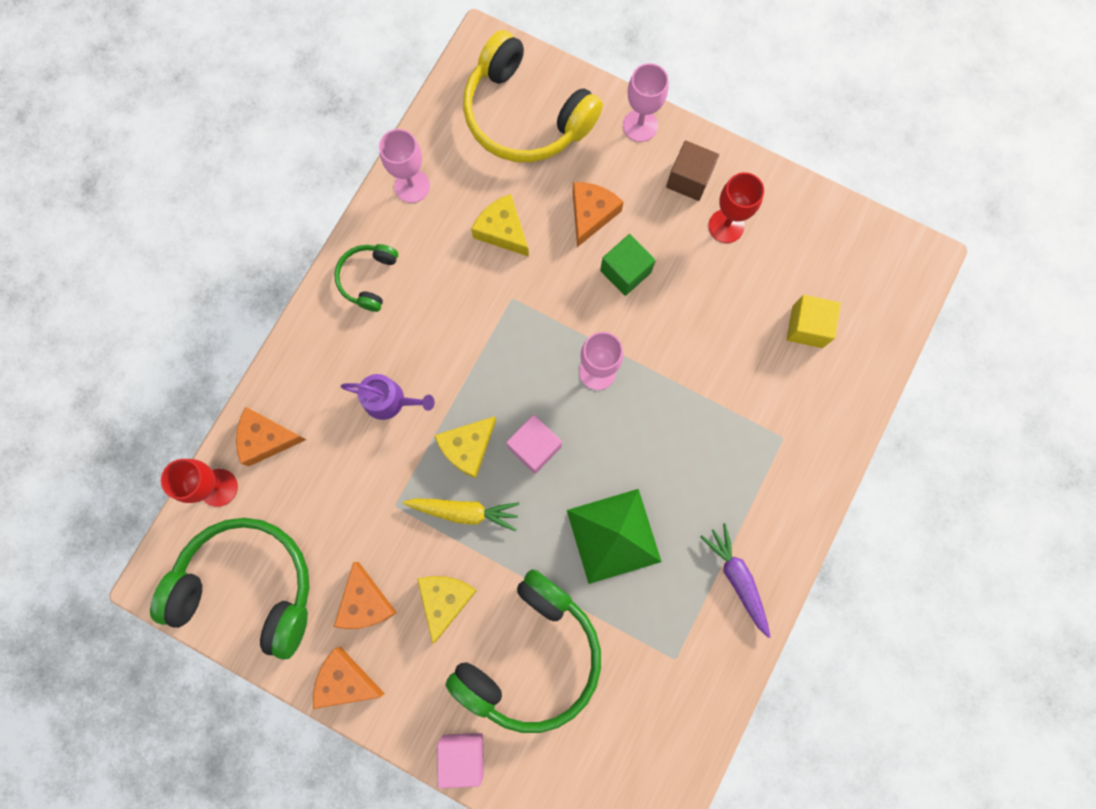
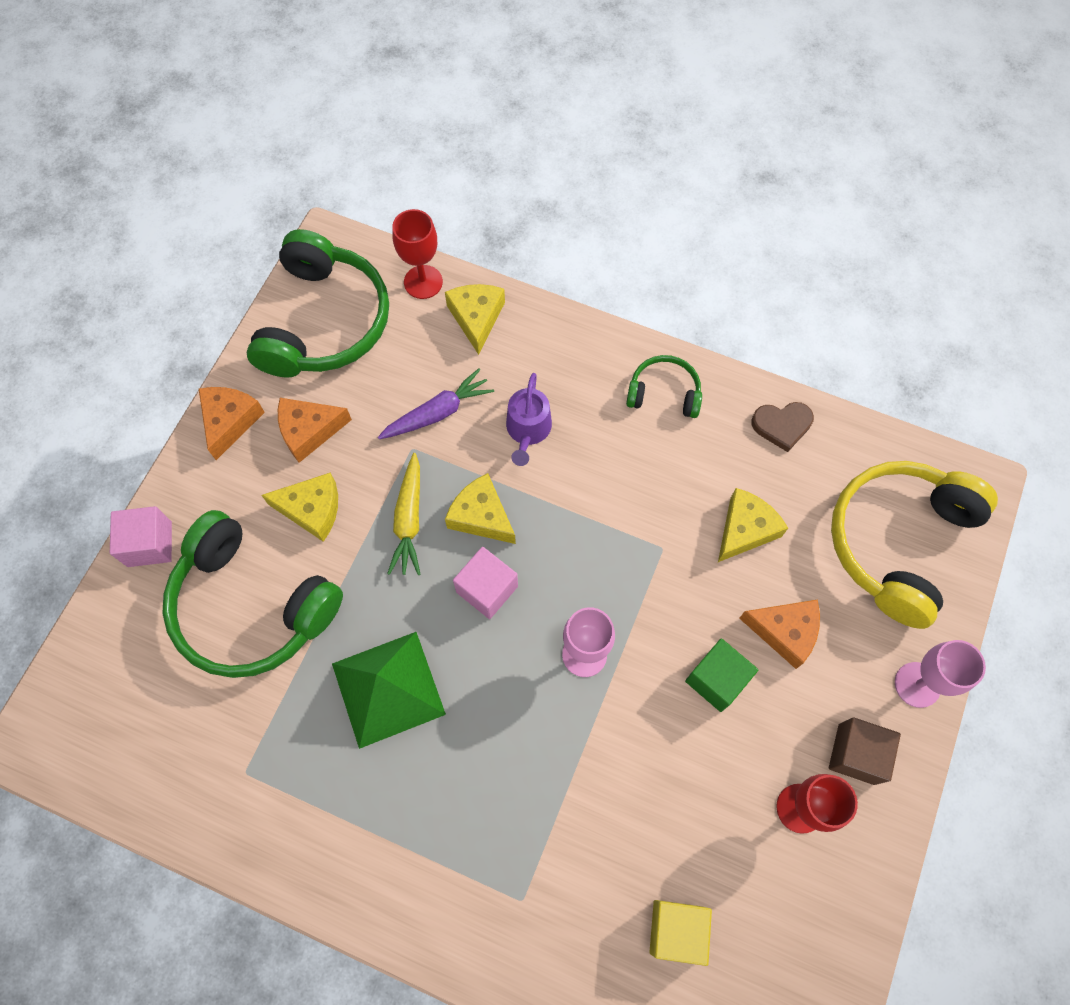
camera: 85 degrees right, 10 degrees down
orange cheese [236,407,306,466] -> yellow cheese [445,284,505,355]
pink goblet [379,129,430,203] -> brown heart [751,402,814,452]
purple carrot [700,523,771,638] -> purple carrot moved to [378,368,494,439]

